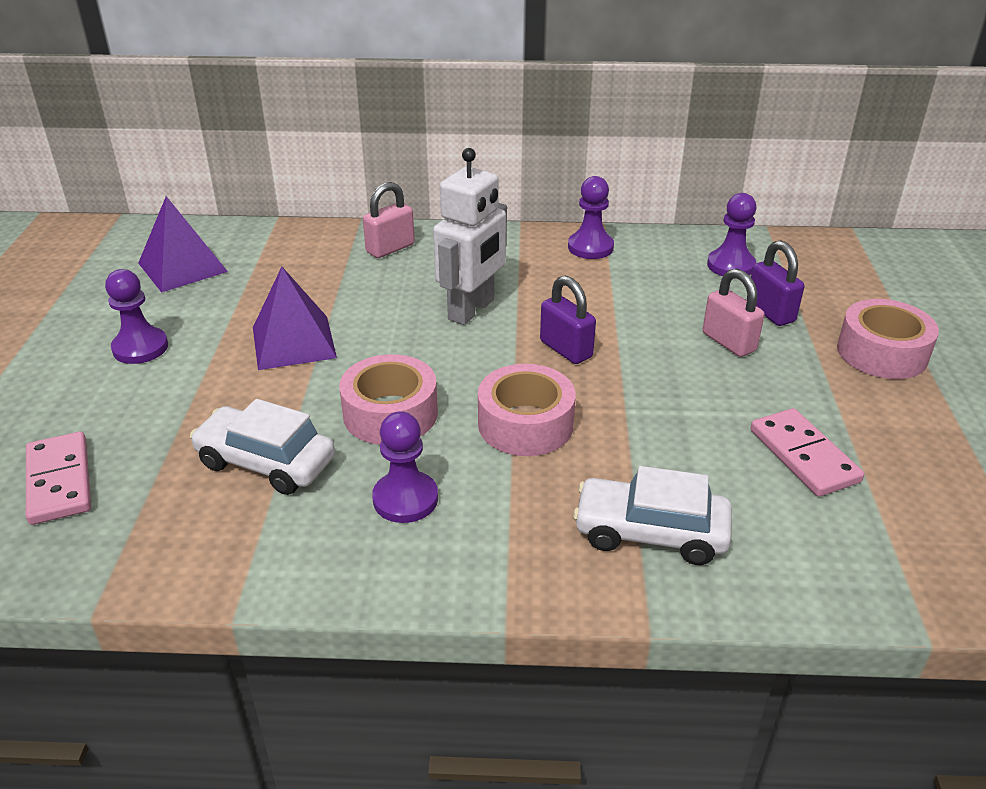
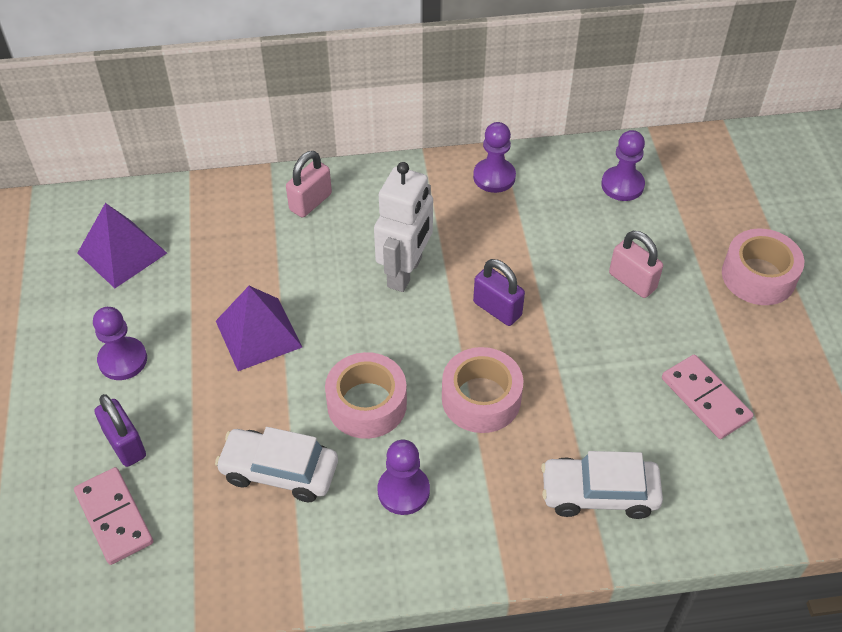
camera: 10 degrees left, 15 degrees up
purple padlock [751,240,804,326] -> purple padlock moved to [94,394,146,467]

